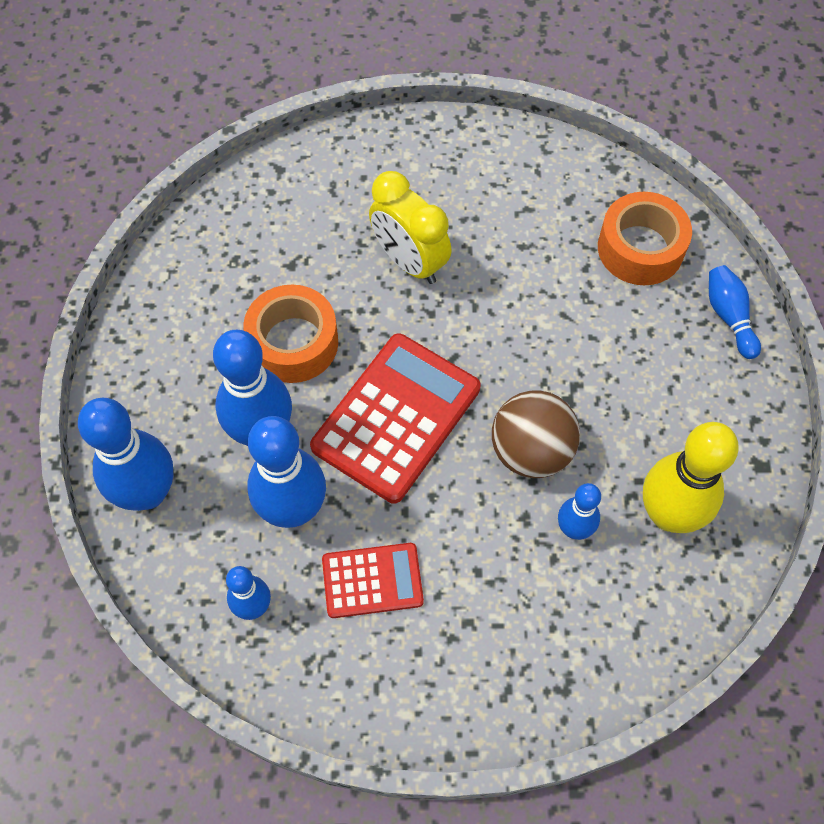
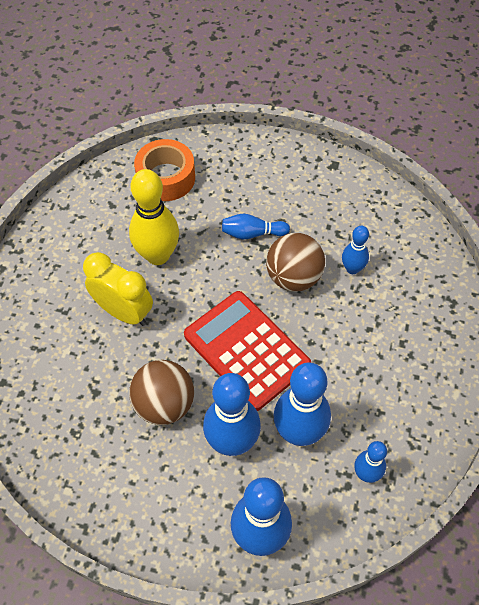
camera: 75 degrees left, 5 degrees down
orange tape [243,285,338,383] -> brown ball [129,360,194,425]
red calculator [322,543,424,618] -> none
yellow clock [369,171,452,284] -> yellow clock turned 120 degrees counterclockwise [83,252,153,326]
yellow bowling pin [643,422,739,533] -> yellow bowling pin moved to [129,169,179,265]
blue bowling pin [709,265,761,359] -> blue bowling pin moved to [222,213,290,240]

